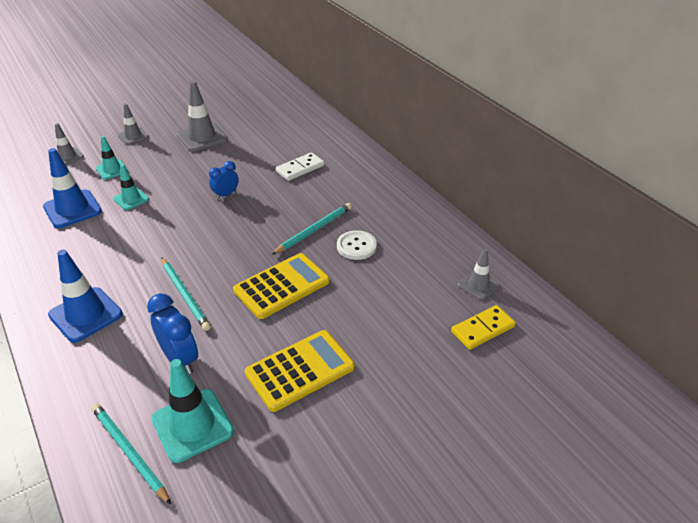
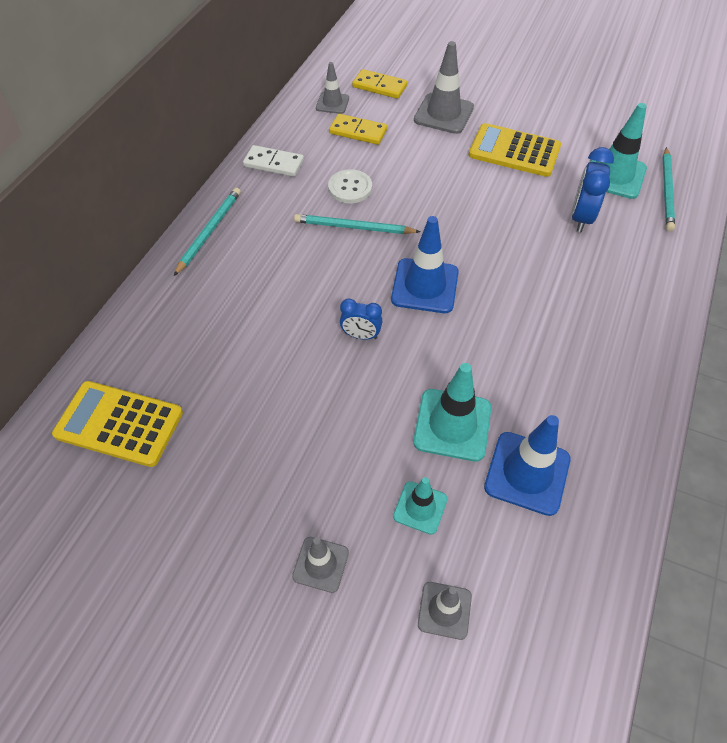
camera: 125 degrees left, 15 degrees up
blue traffic cone [48,250,123,343] -> blue traffic cone moved to [391,216,459,313]
turquoise traffic cone [113,164,149,210] -> turquoise traffic cone [413,363,491,462], size x1.68
turquoise pencil [161,257,211,331] -> turquoise pencil moved to [174,188,241,276]
grey traffic cone [177,81,228,152] -> grey traffic cone moved to [414,41,474,134]
yellow calculator [233,253,330,319] -> yellow calculator moved to [52,381,183,467]
white domino [276,152,324,181] -> white domino moved to [243,145,304,177]
none -> yellow domino [329,114,387,145]

